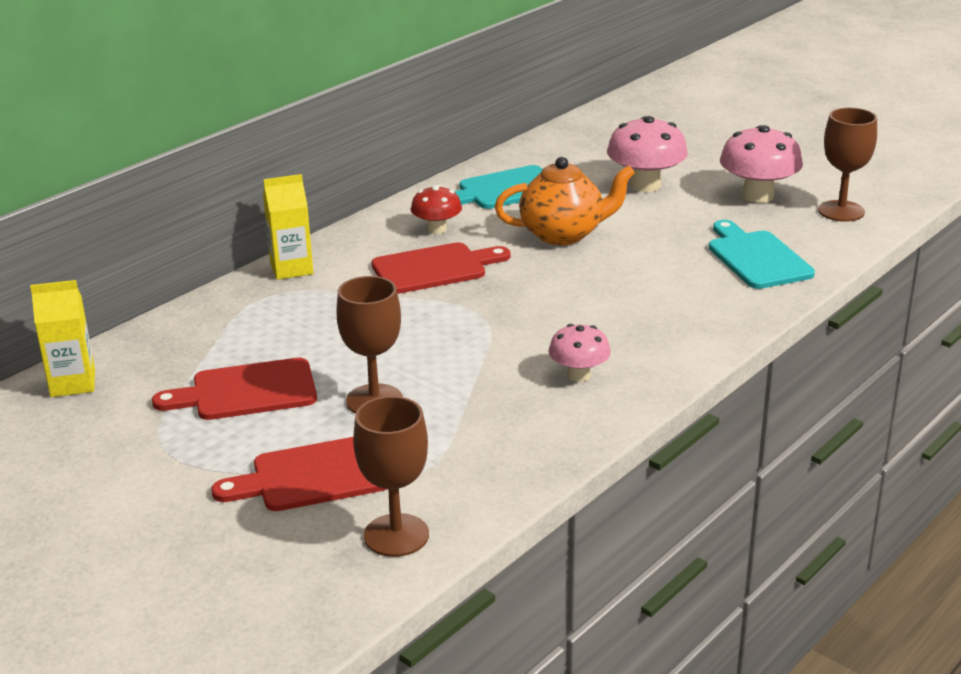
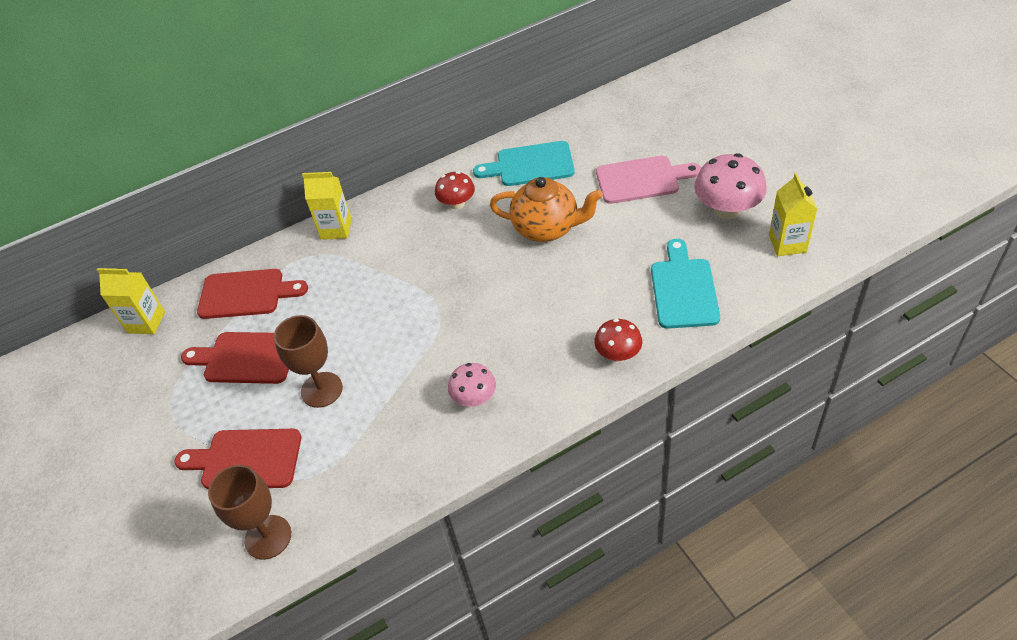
camera: 25 degrees right, 20 degrees up
red cutting board [372,242,511,294] -> red cutting board moved to [197,269,308,319]
pink mushroom [607,116,688,192] -> pink cutting board [596,156,701,204]
brown goblet [818,108,877,222] -> yellow carton [769,173,818,256]
none -> red mushroom [594,319,642,362]

